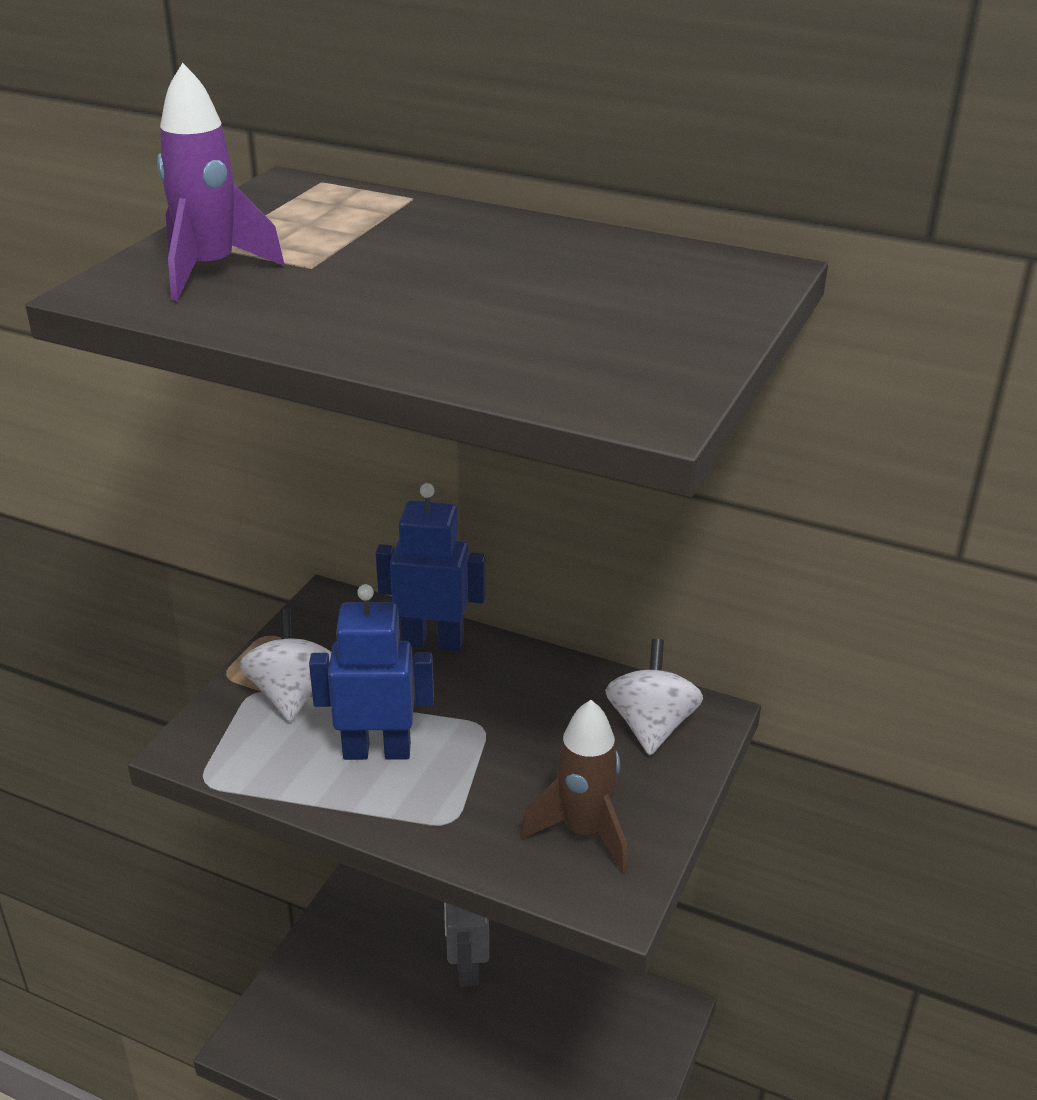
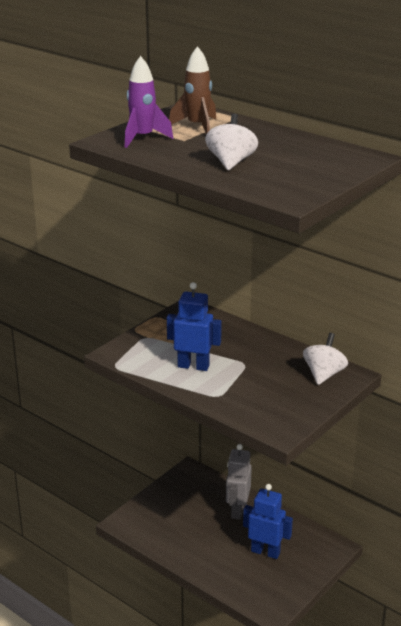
camera: 15 degrees right, 5 degrees down
white spinning top [240,609,331,722] -> white spinning top moved to [205,114,258,170]
blue robot [376,483,486,651] -> blue robot moved to [243,484,293,559]
brown rocket [520,700,628,873] -> brown rocket moved to [169,46,216,134]

